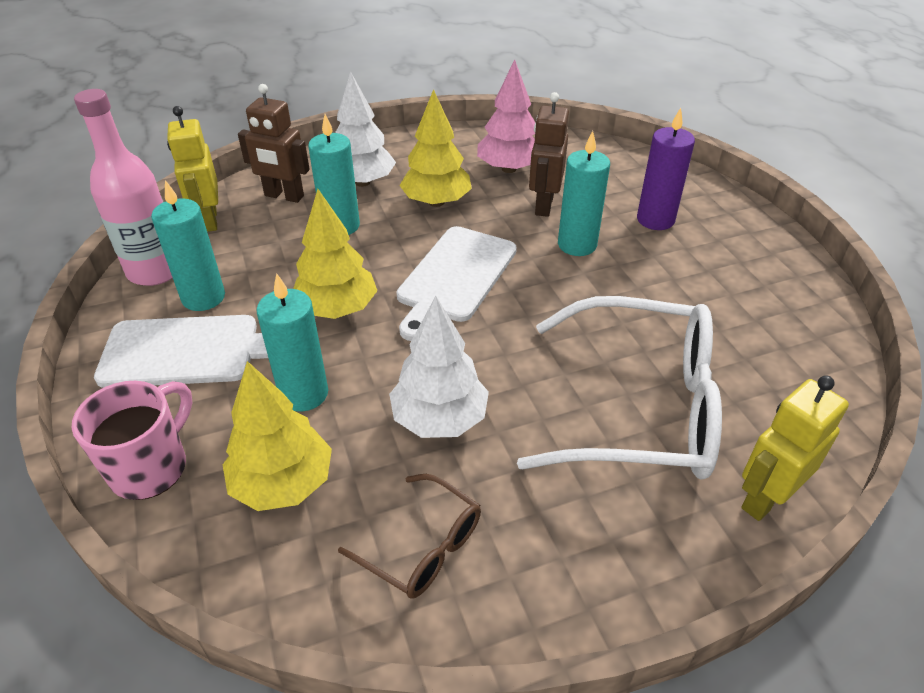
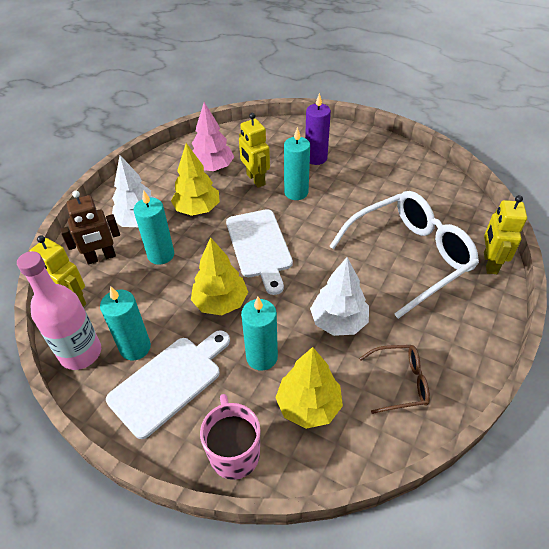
camera: 40 degrees left, 5 degrees up
brown robot [529,92,569,217] -> yellow robot [239,113,270,188]

